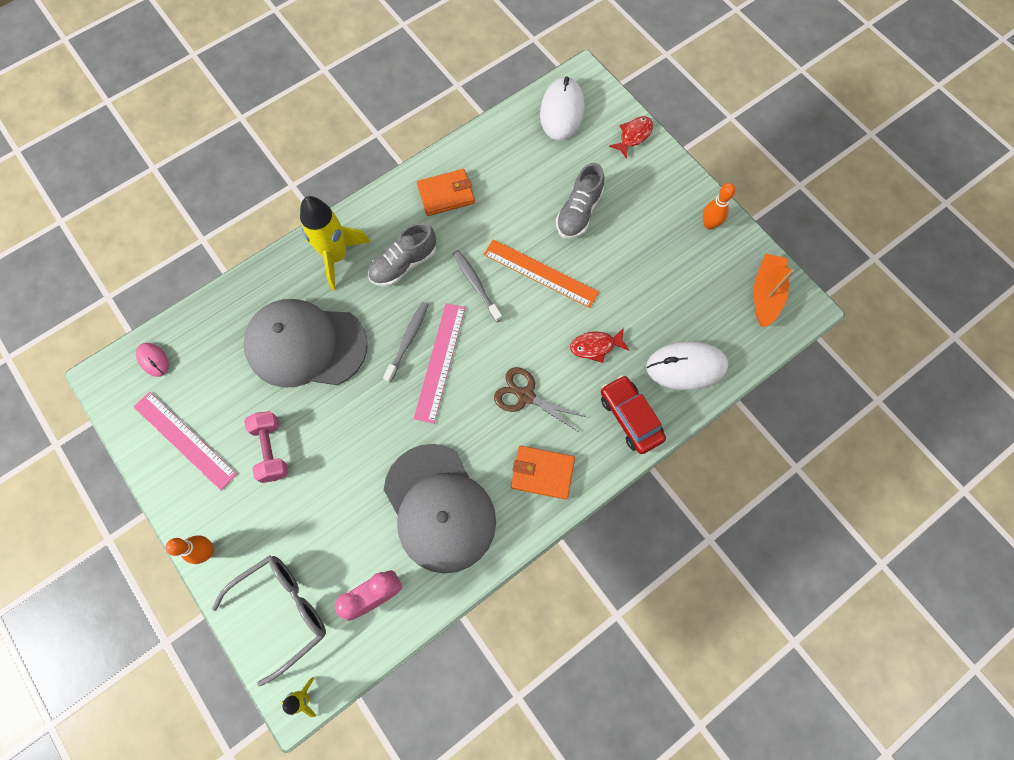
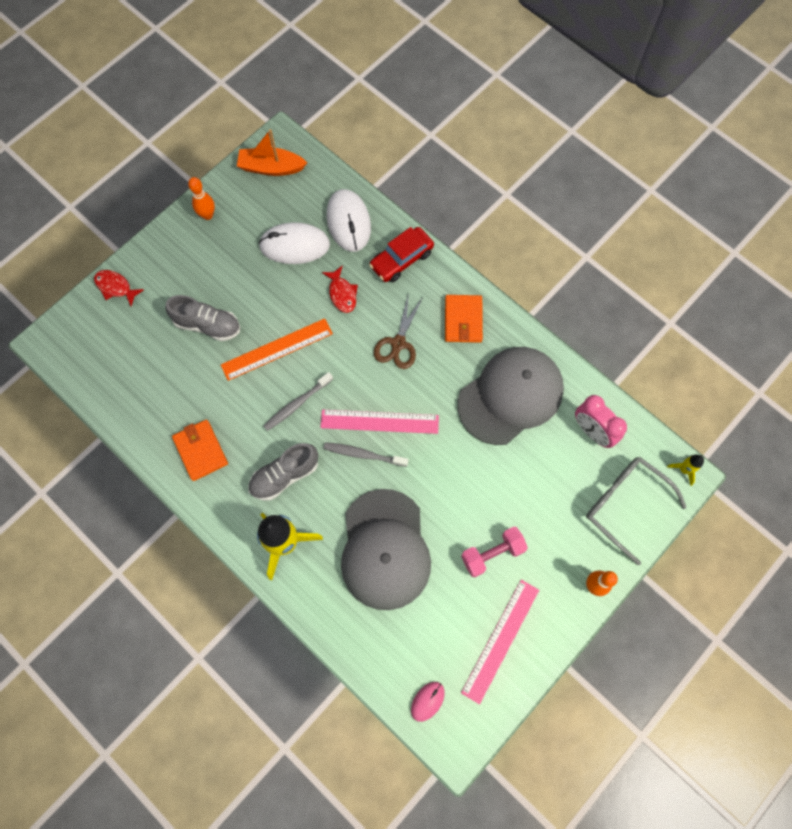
camera: 100 degrees left, 0 degrees up
grey shoe [368,222,436,287] -> grey shoe turned 105 degrees clockwise [248,443,318,501]
orange ruler [483,239,599,308] -> orange ruler turned 45 degrees clockwise [221,318,333,381]
white mouse [540,76,585,140] -> white mouse moved to [258,222,330,264]

